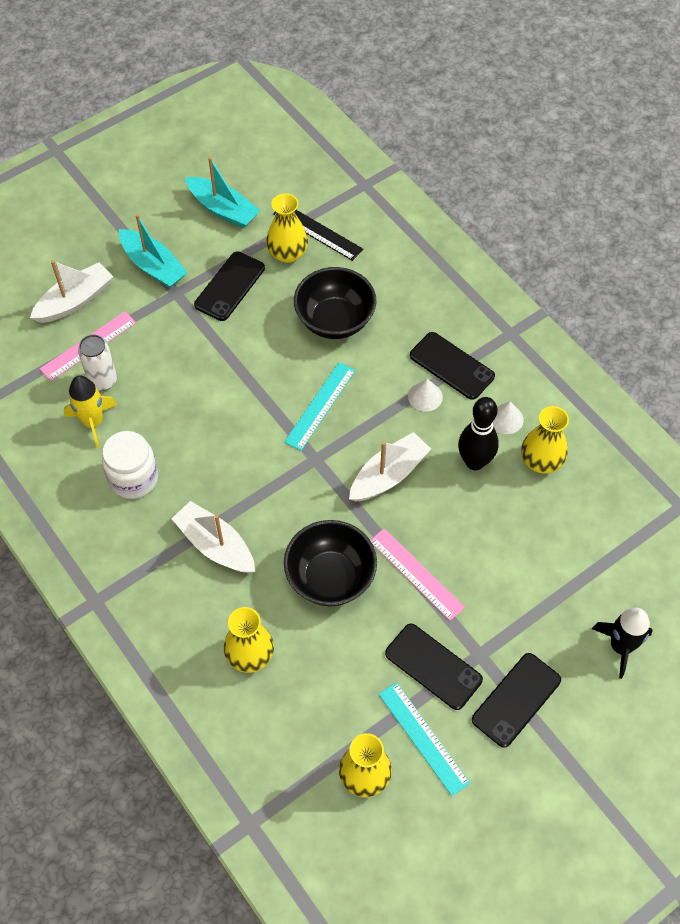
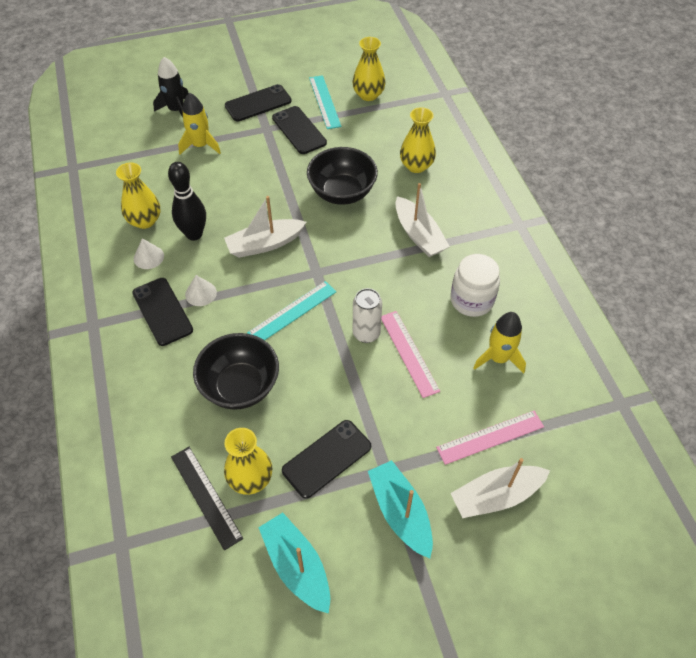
camera: 160 degrees left, 5 degrees down
white can [78,334,117,391] -> white can moved to [353,288,382,343]
pink ruler [370,528,465,621] -> pink ruler moved to [381,311,440,398]
none -> yellow rocket [178,93,221,154]

